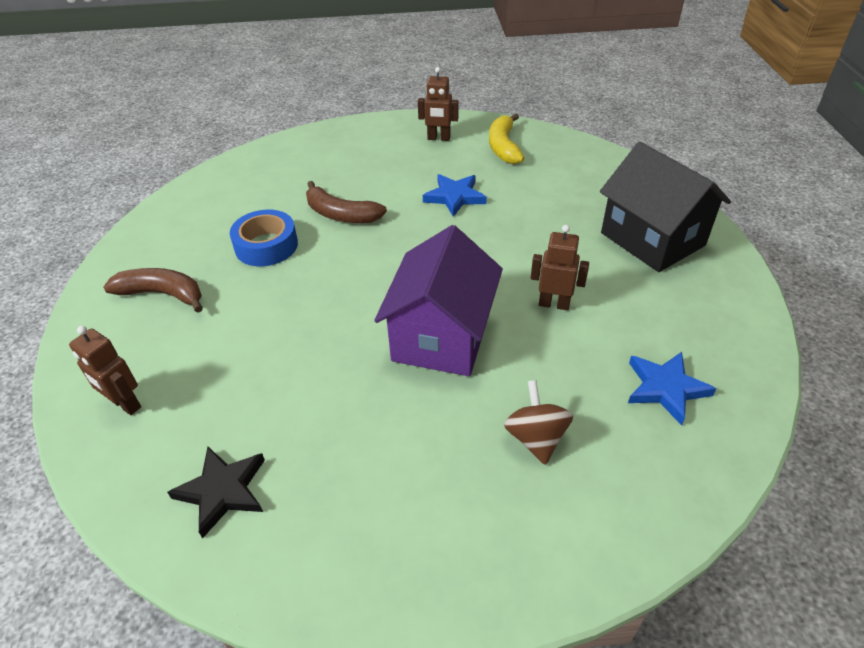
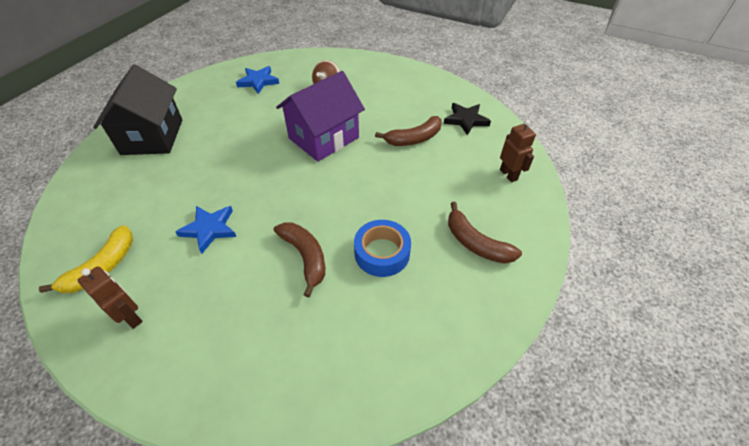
camera: 150 degrees left, 5 degrees up
brown robot [531,225,589,310] -> none
none -> brown banana [375,116,442,146]

